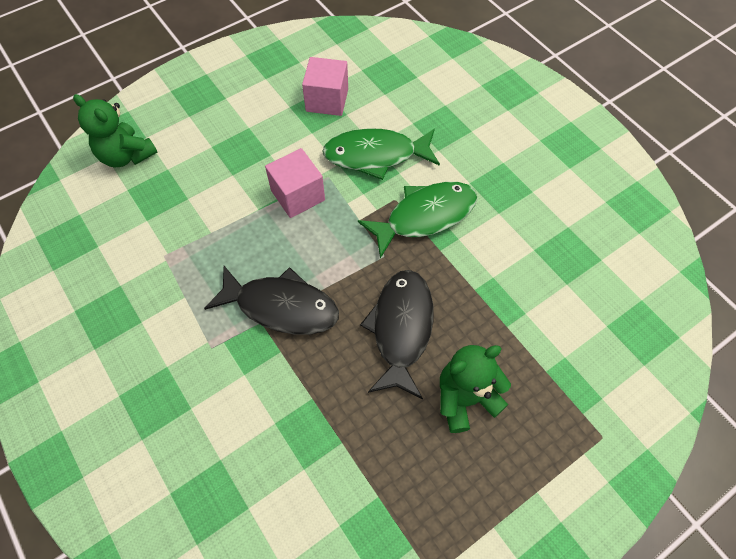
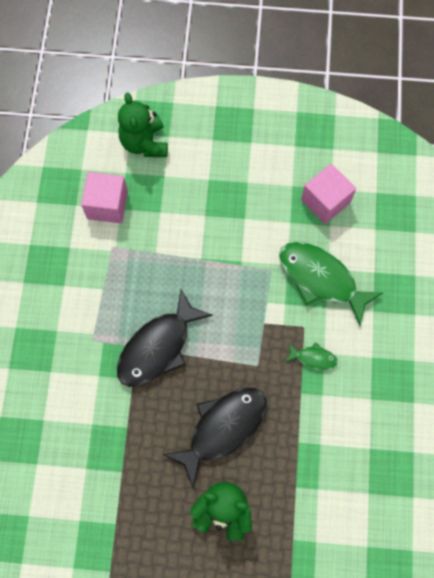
camera: 40 degrees right, 10 degrees up
black fish [204,266,339,335] -> black fish turned 75 degrees clockwise [117,289,213,387]
pink cube [265,148,325,218] -> pink cube moved to [81,172,128,223]
green fish [358,182,477,259] -> green fish [285,342,338,370], size x0.46

